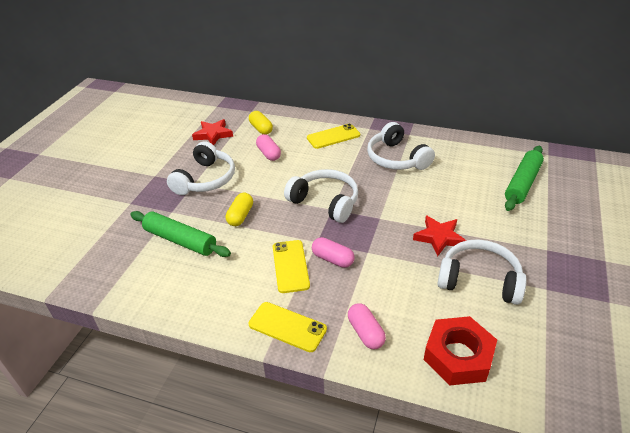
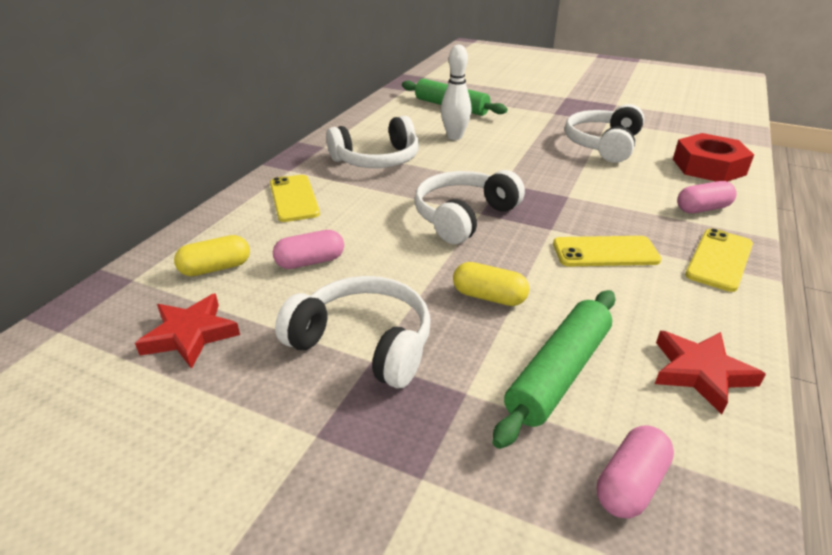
camera: 85 degrees left, 5 degrees down
pink capsule [312,237,355,268] -> pink capsule moved to [597,425,674,518]
red star [413,215,466,256] -> red star moved to [655,331,766,415]
none -> white bowling pin [441,44,471,140]

